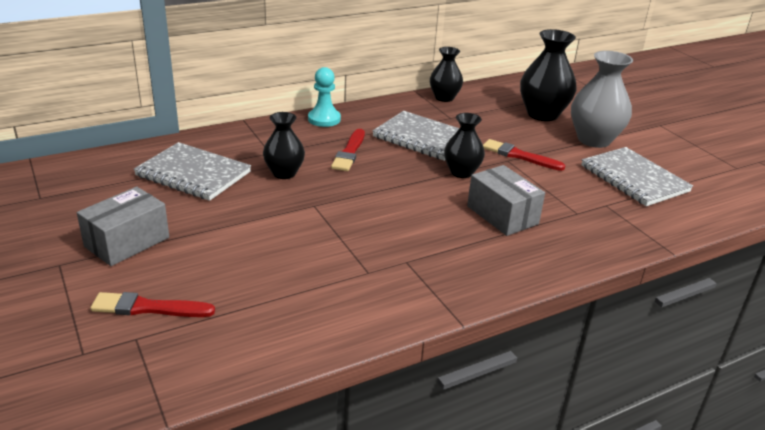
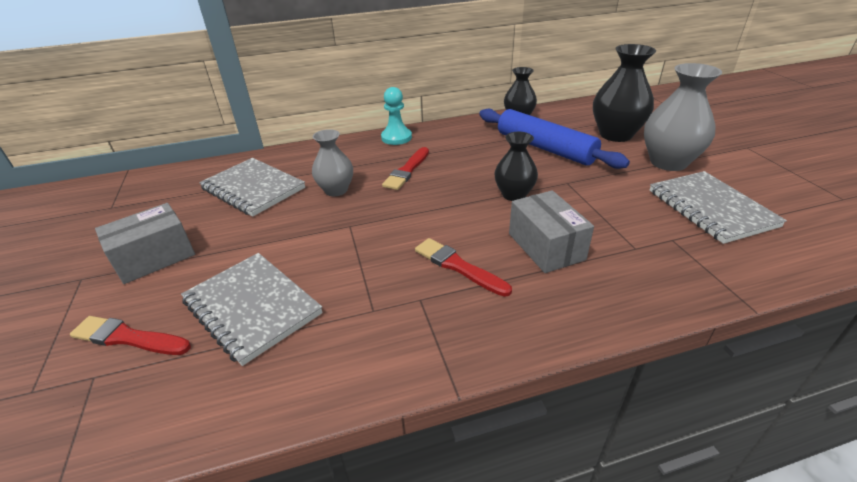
camera: 15 degrees right, 5 degrees up
black vase [263,112,305,179] -> grey vase [312,129,353,196]
grey notebook [373,111,459,161] -> grey notebook moved to [181,253,323,366]
red brush [483,139,565,171] -> red brush moved to [415,238,512,297]
none -> blue rolling pin [479,109,630,169]

